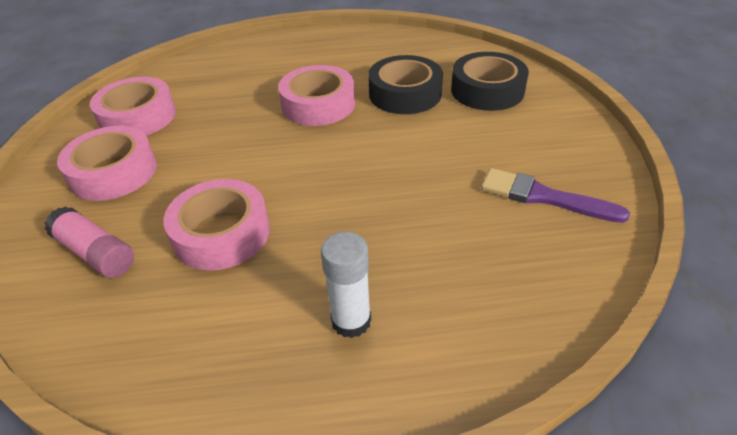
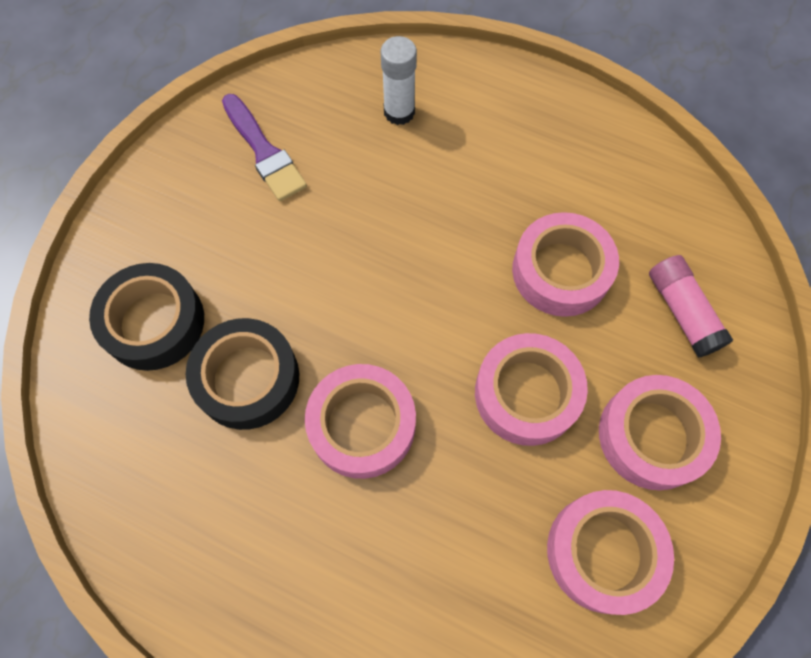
camera: 150 degrees left, 25 degrees up
white glue stick [321,231,371,338] -> white glue stick moved to [381,36,417,125]
none -> pink tape [475,333,588,446]

